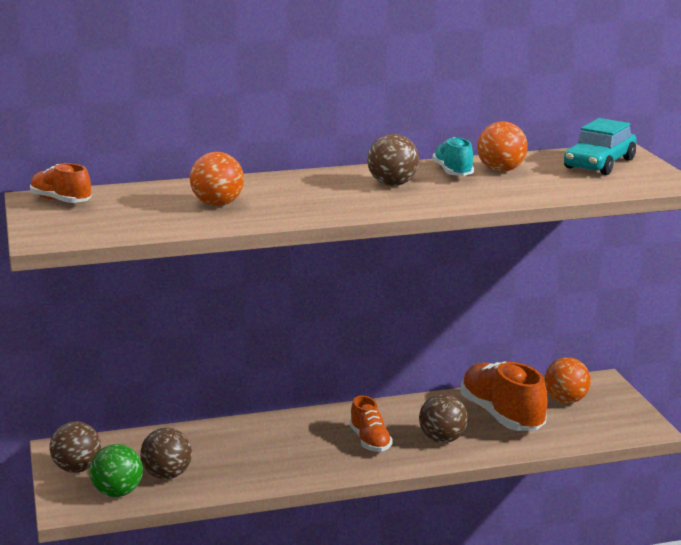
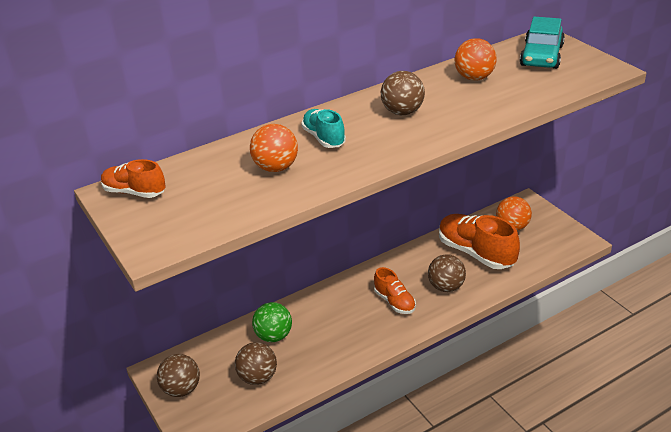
camera: 15 degrees left, 15 degrees up
green ball [90,444,143,497] -> green ball moved to [252,302,292,342]
turquoise shoe [432,137,474,176] -> turquoise shoe moved to [301,109,346,148]

